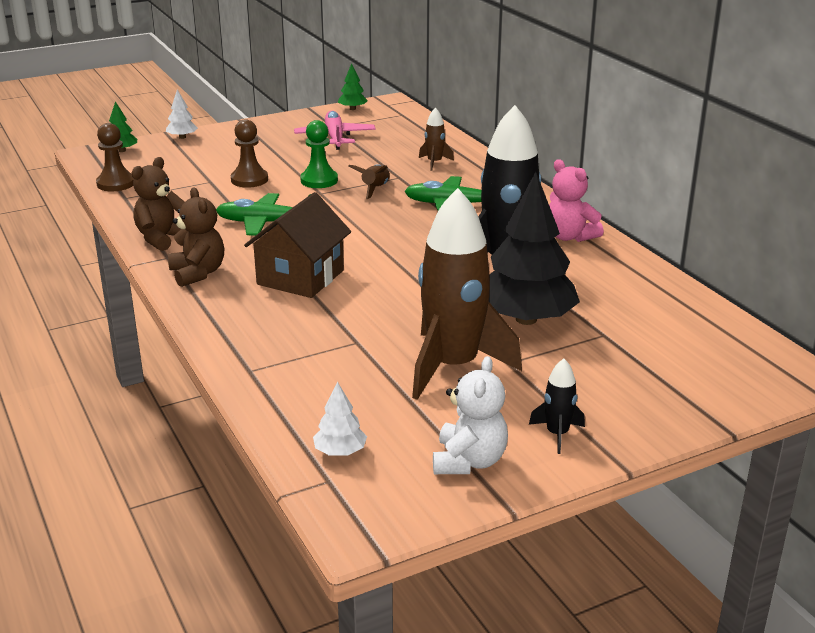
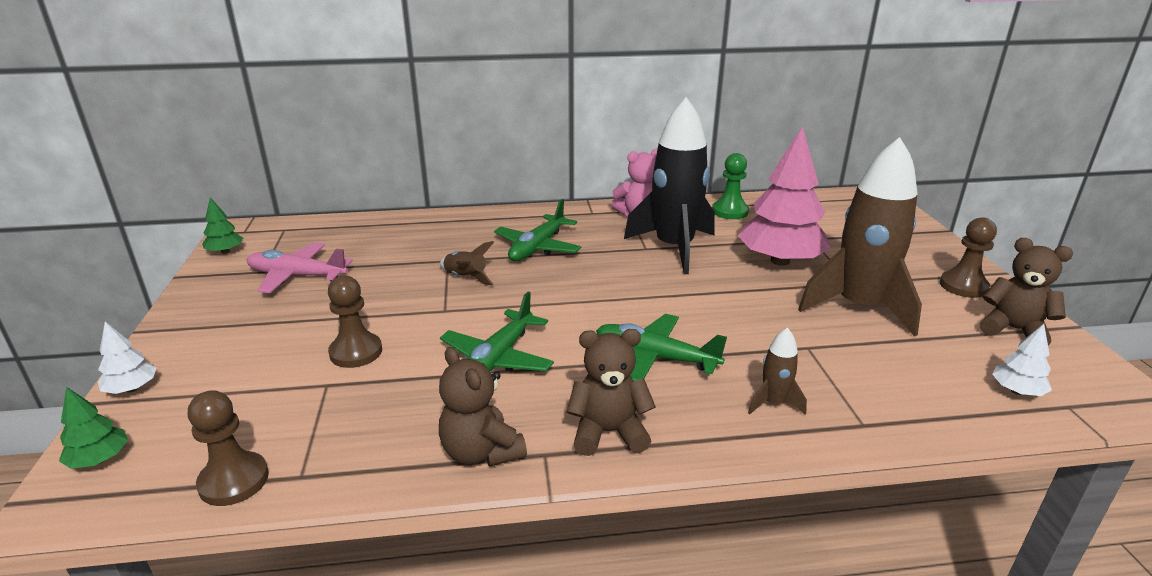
camera: 70 degrees left, 0 degrees up
brown house [244,192,351,298] -> green plane [596,314,727,381]
green pawn [300,120,338,188] -> green pawn moved to [712,153,749,219]
brown rocket [419,107,454,171] -> brown rocket moved to [748,327,807,415]
white teddy bear [433,356,508,474] -> brown teddy bear [980,238,1073,345]
black tree [489,172,580,325] -> pink tree [738,126,831,266]
black rocket [529,359,585,454] -> brown pawn [940,217,997,298]

